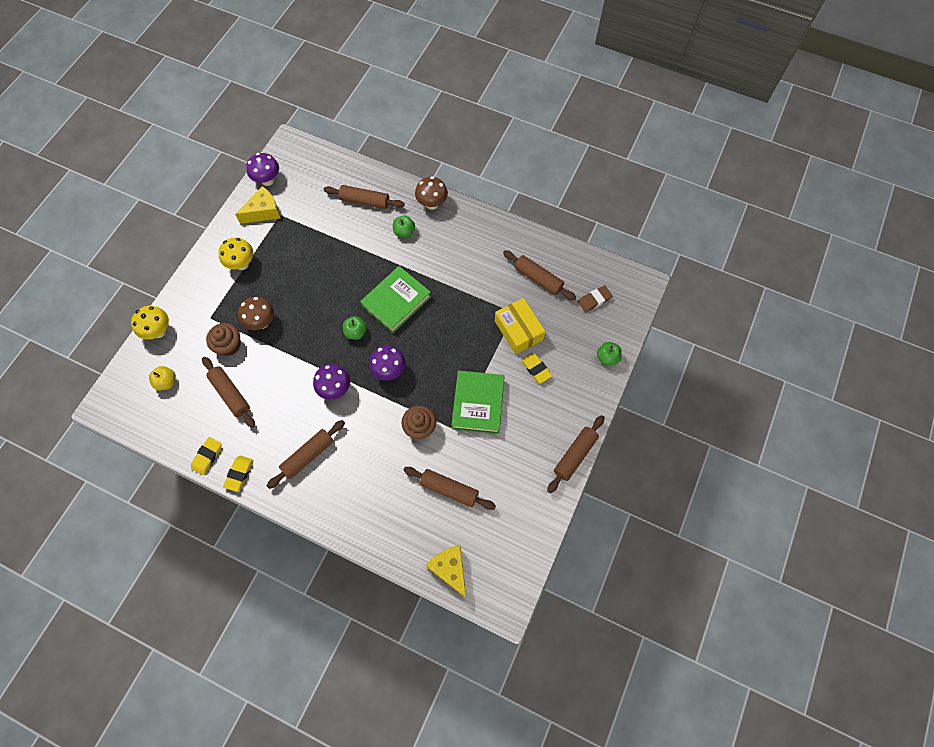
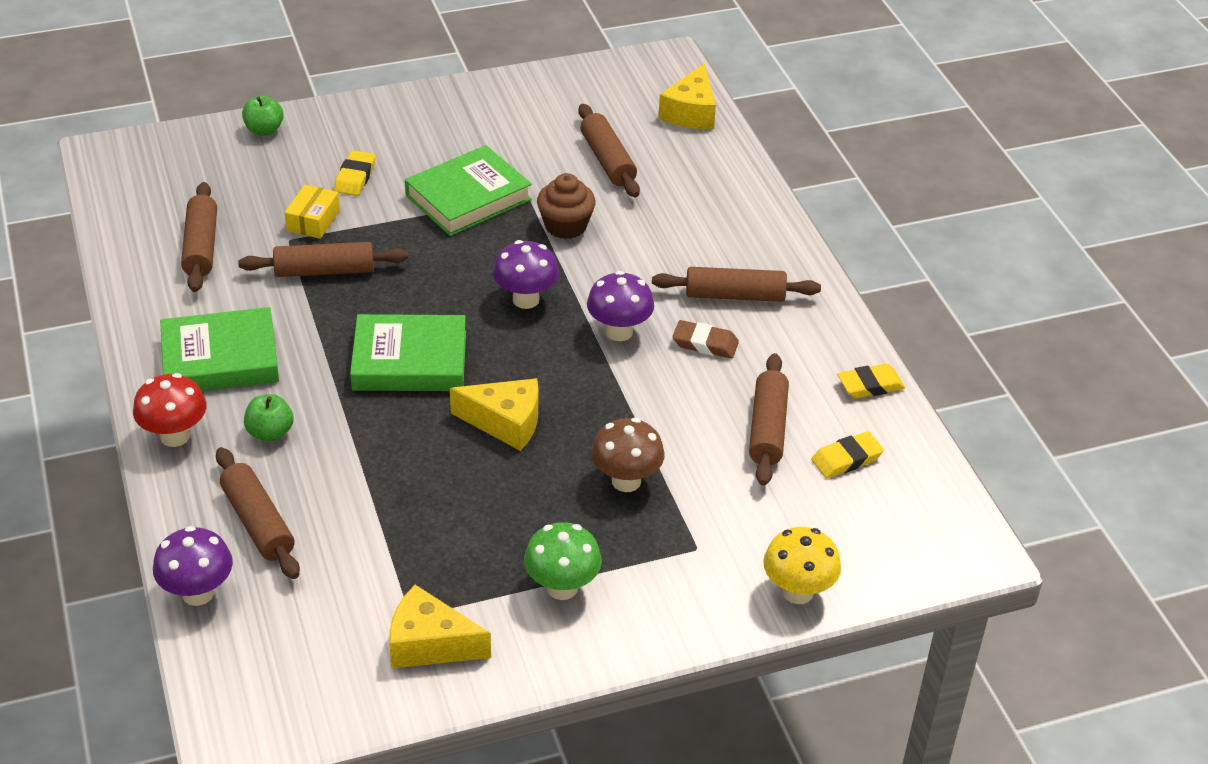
camera: 135 degrees left, 25 degrees down
yellow apple [149,366,176,391] -> none
brown cupcake [206,323,241,356] -> none
yellow mushroom [218,237,253,270] -> green mushroom [524,522,602,600]
yellow eraser [223,456,253,492] -> yellow eraser moved to [811,431,884,478]
purple mushroom [246,153,279,186] -> purple mushroom moved to [153,526,233,606]
green apple [343,316,367,340] -> none
brown mushroom [415,176,448,210] -> red mushroom [133,373,207,447]
yellow box [495,298,546,354] -> yellow box [284,185,340,239], size x0.63
brown rolling pin [547,415,605,493] -> brown rolling pin moved to [238,242,408,277]
brown eraser [578,285,613,313] -> brown eraser moved to [673,320,739,359]
none -> green book [160,307,279,391]
none -> yellow cheese [450,378,538,451]

